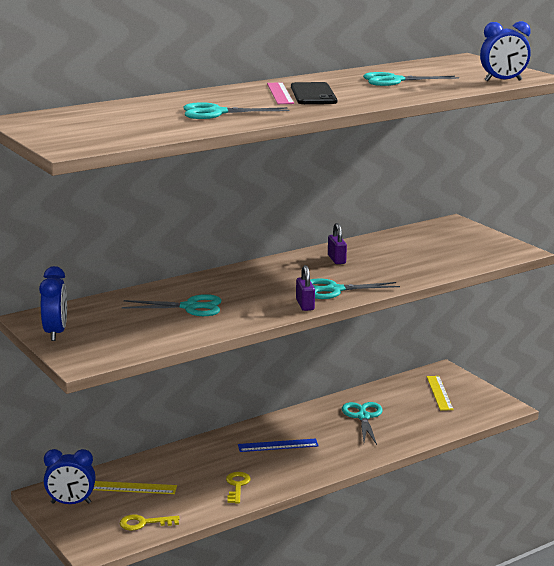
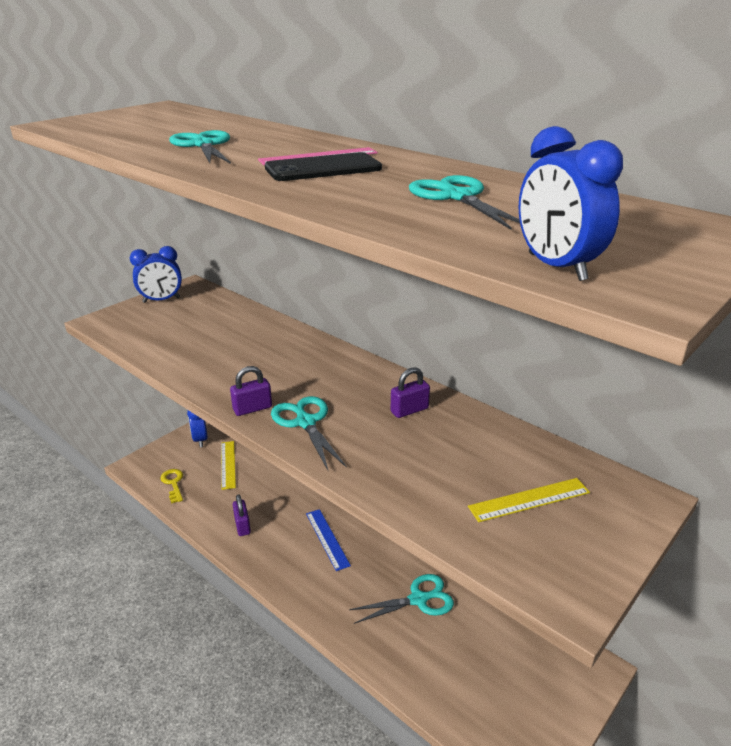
camera: 75 degrees right, 10 degrees up
turquoise scissors [122,294,222,316] -> none
yellow key [226,472,251,504] -> purple padlock [233,494,251,536]
yellow ruler [426,376,454,411] -> yellow ruler moved to [468,478,590,522]

